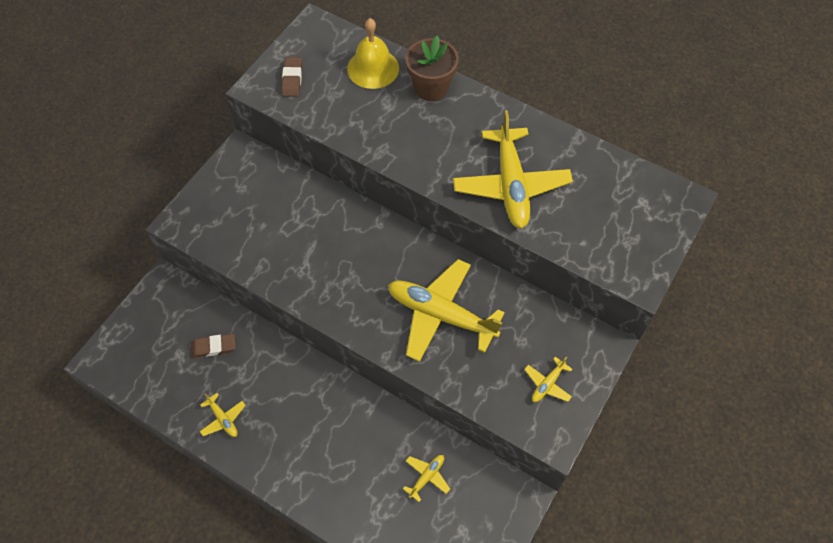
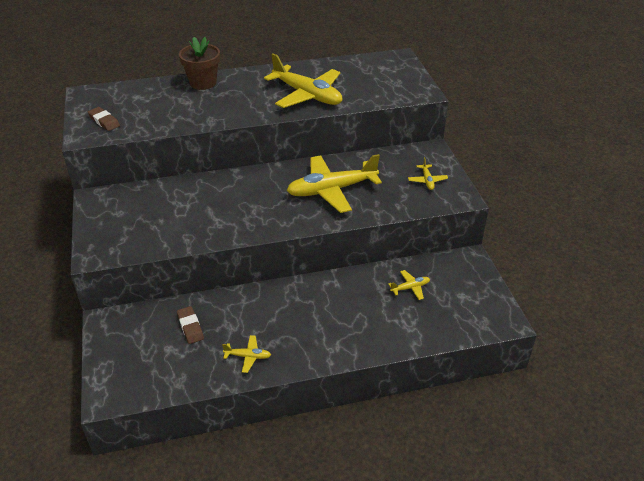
camera: 45 degrees left, 20 degrees down
brown eraser [191,334,236,358] -> brown eraser turned 60 degrees counterclockwise [177,306,204,344]
yellow bell [347,18,399,89] -> none
yellow plane [403,455,450,502] -> yellow plane turned 75 degrees clockwise [389,270,430,300]

